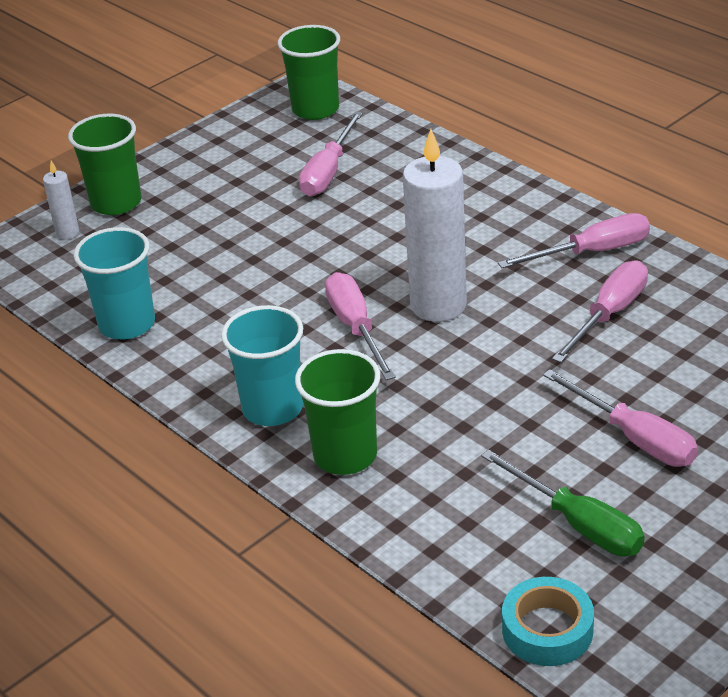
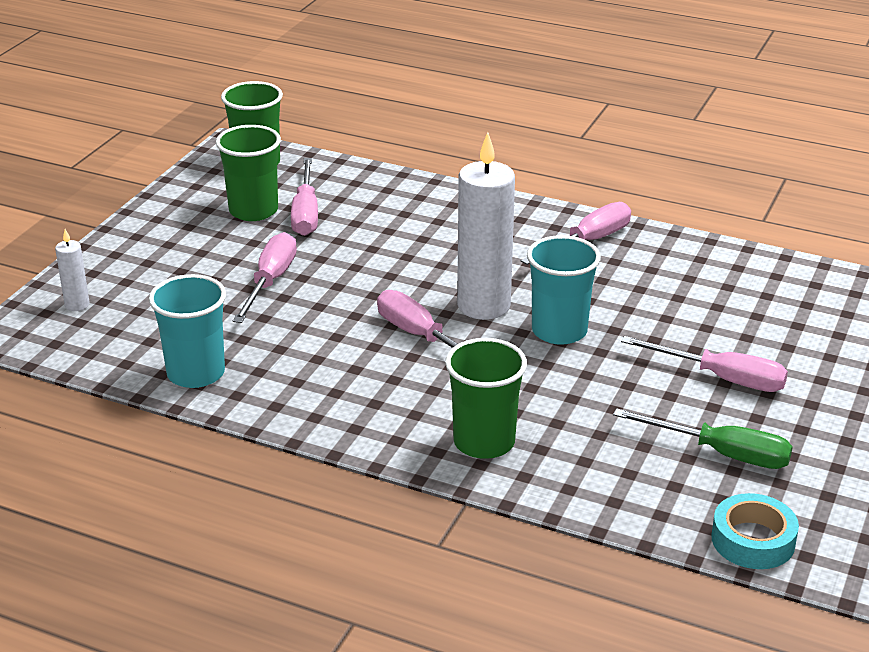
camera: 25 degrees left, 5 degrees down
green cup [68,114,141,215] -> green cup moved to [216,125,281,221]
turquoise cup [221,305,303,426] -> turquoise cup moved to [527,235,601,345]
pink screwdriver [552,260,648,363] -> pink screwdriver moved to [233,232,297,323]

